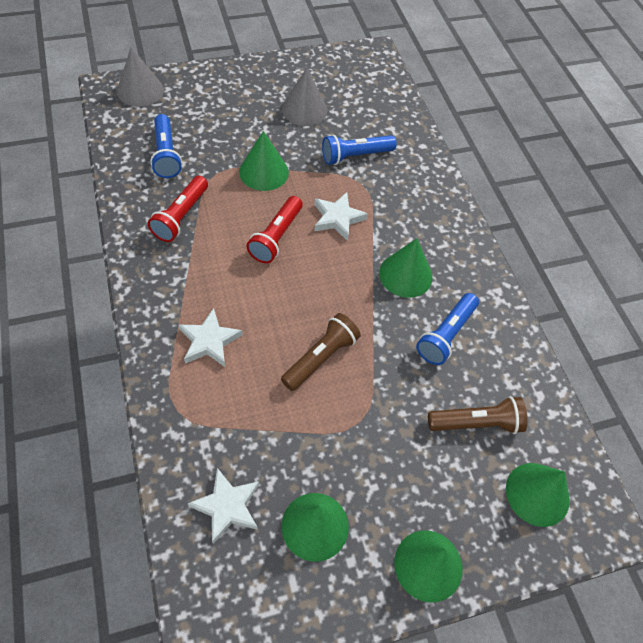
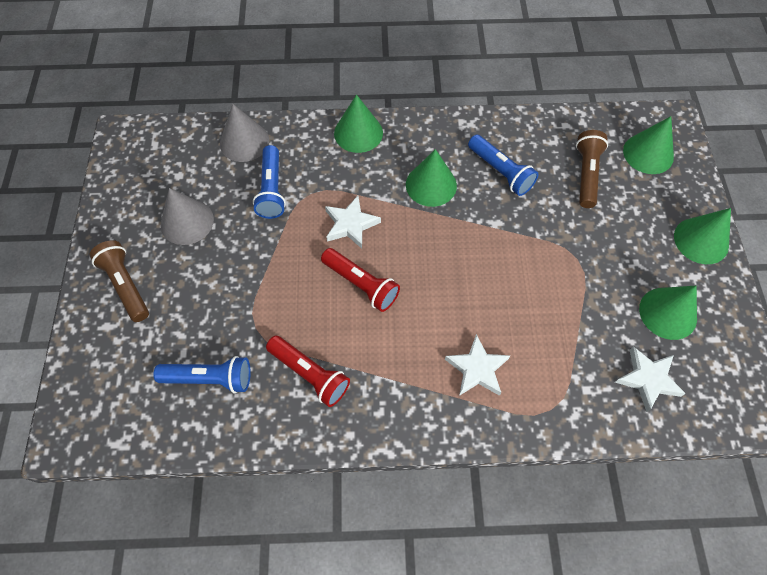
camera: 70 degrees left, 5 degrees up
grey cone [117,47,164,107] -> grey cone moved to [220,104,269,162]
green cone [239,131,289,191] -> green cone moved to [334,94,383,153]
brown flashlight [281,313,361,391] -> brown flashlight moved to [90,240,149,322]

